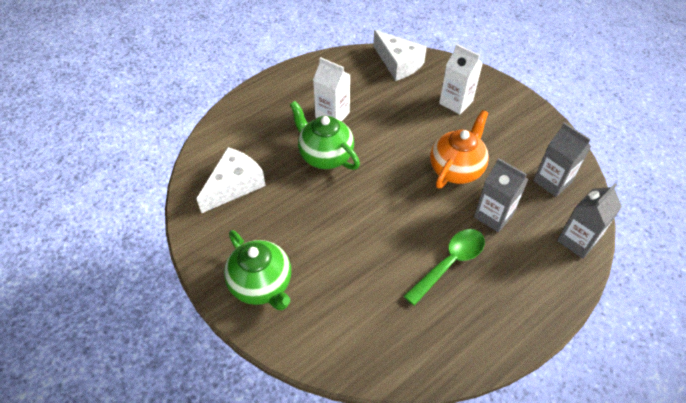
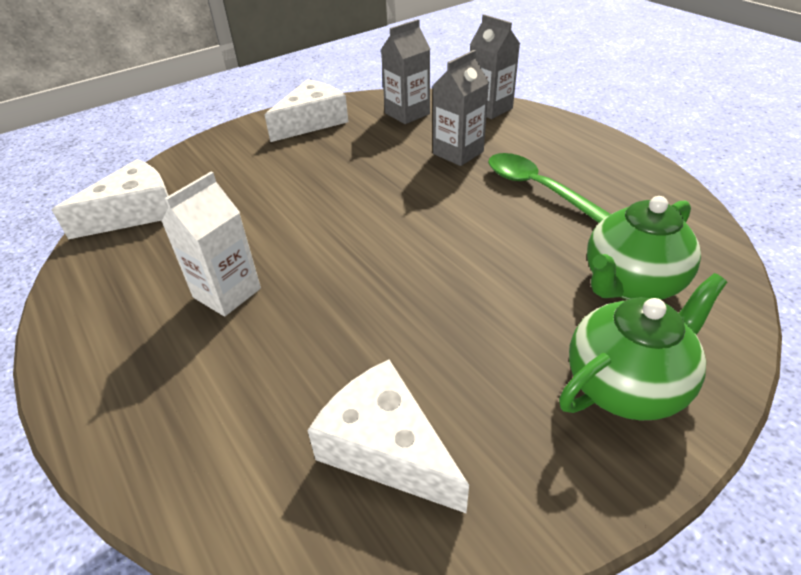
camera: 85 degrees left, 10 degrees down
green teapot [290,101,360,170] -> green teapot moved to [587,196,701,300]
orange teapot [430,110,489,189] -> none
white carton [439,44,483,114] -> none
none -> white cheese [265,79,348,142]

